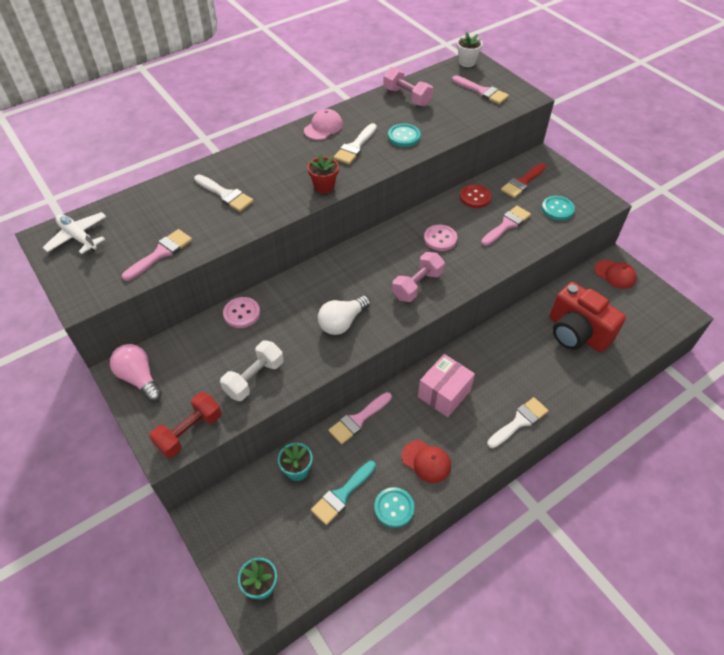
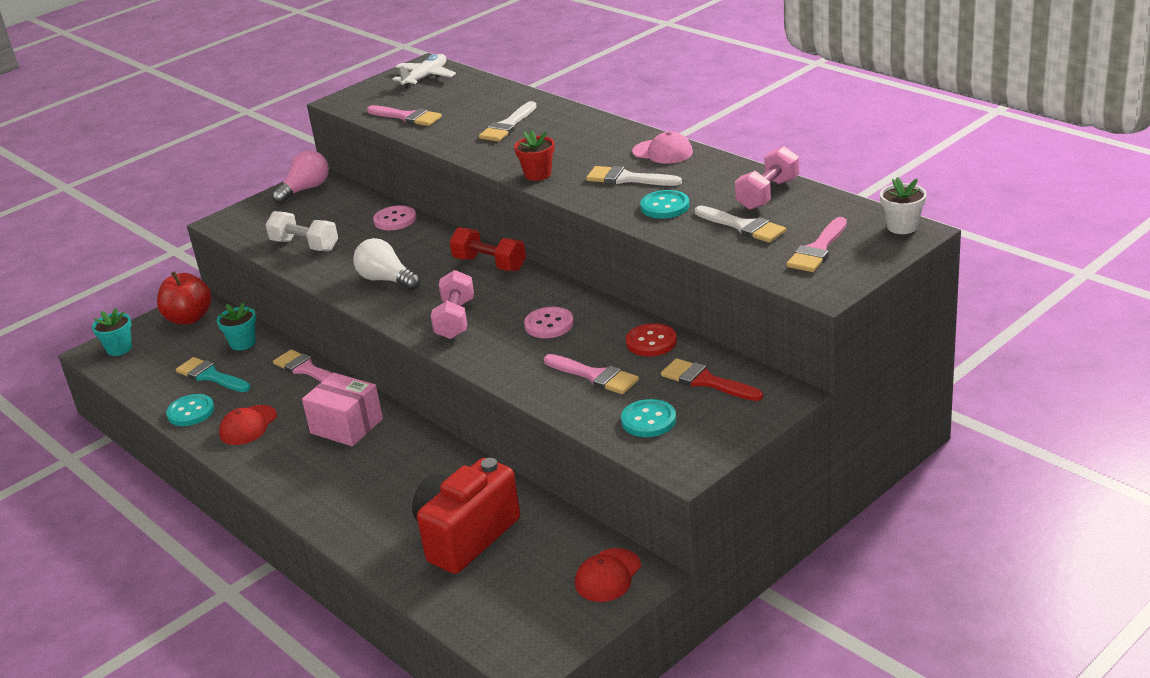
camera: 85 degrees right, 20 degrees down
red dumbbell [149,392,222,458] -> red dumbbell moved to [449,227,526,271]
pink dumbbell [392,252,445,302] -> pink dumbbell turned 60 degrees clockwise [431,270,474,339]
white brush [487,397,549,448] -> white brush moved to [695,206,786,243]
none -> red apple [157,271,212,325]

